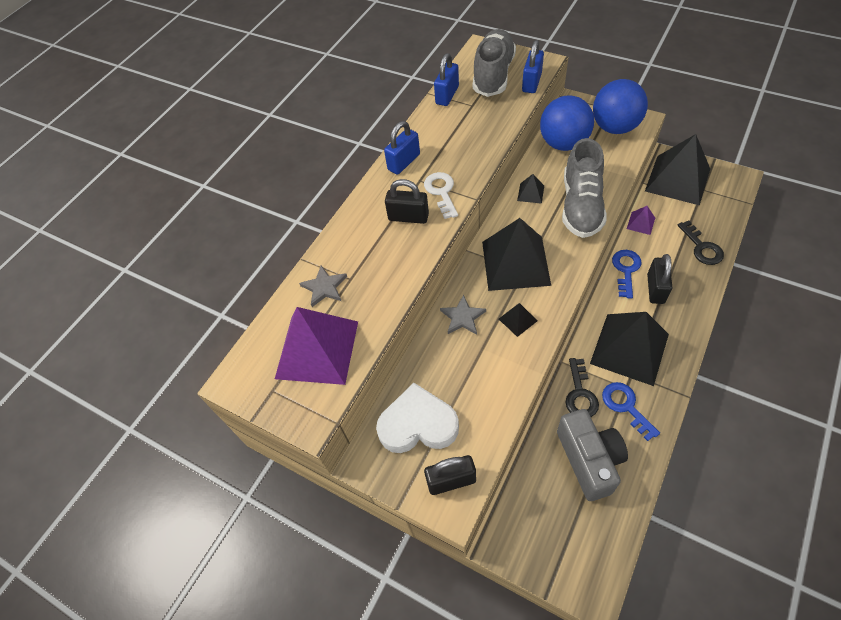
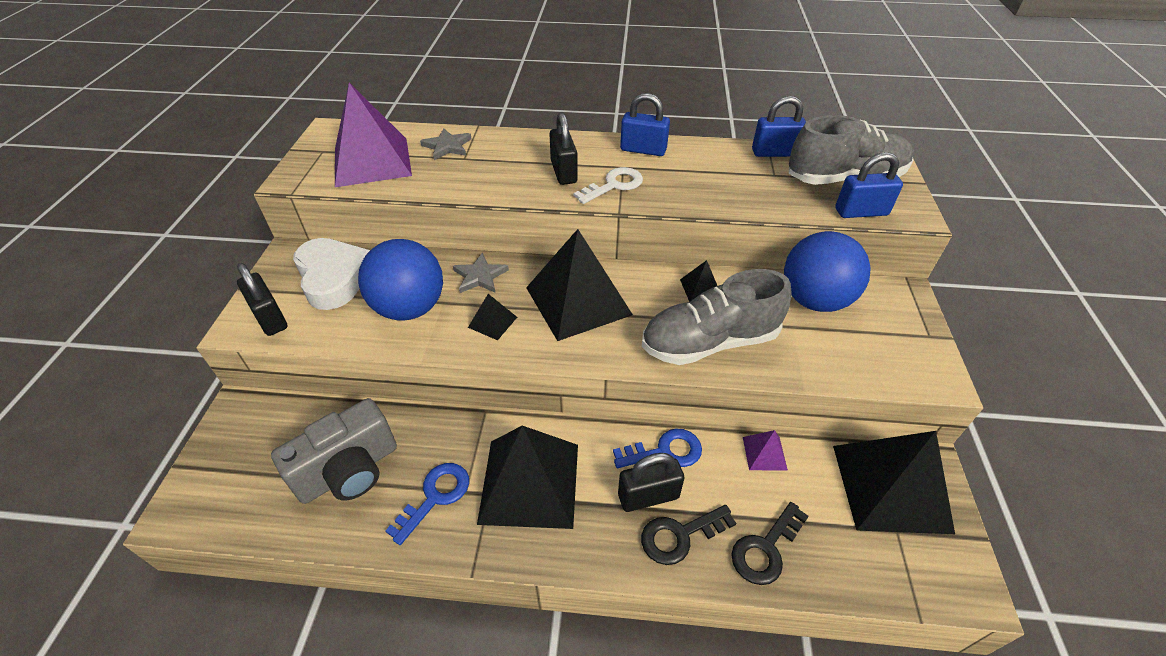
camera: 60 degrees right, 10 degrees down
black key [566,358,599,417] -> black key moved to [641,505,736,565]
blue ball [593,79,648,134] -> blue ball moved to [358,239,443,321]

